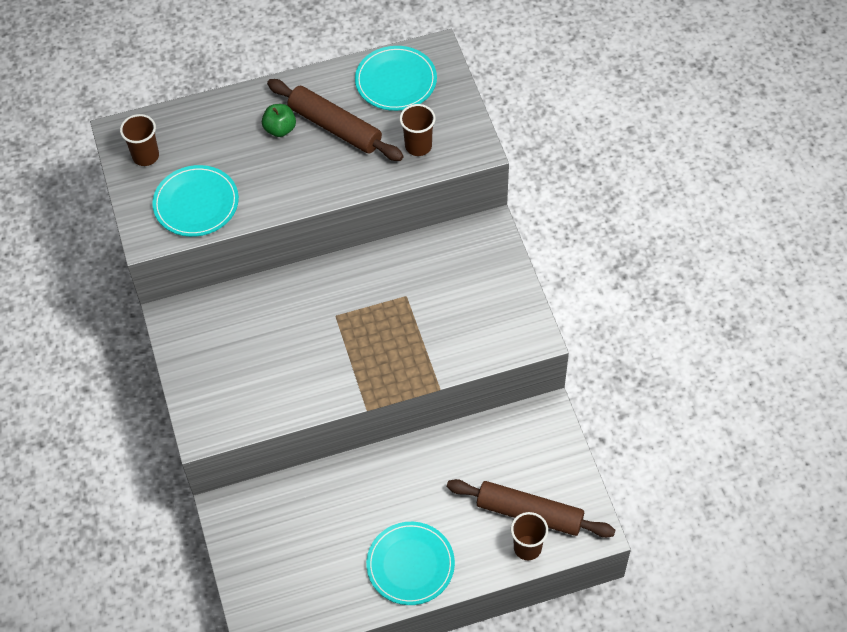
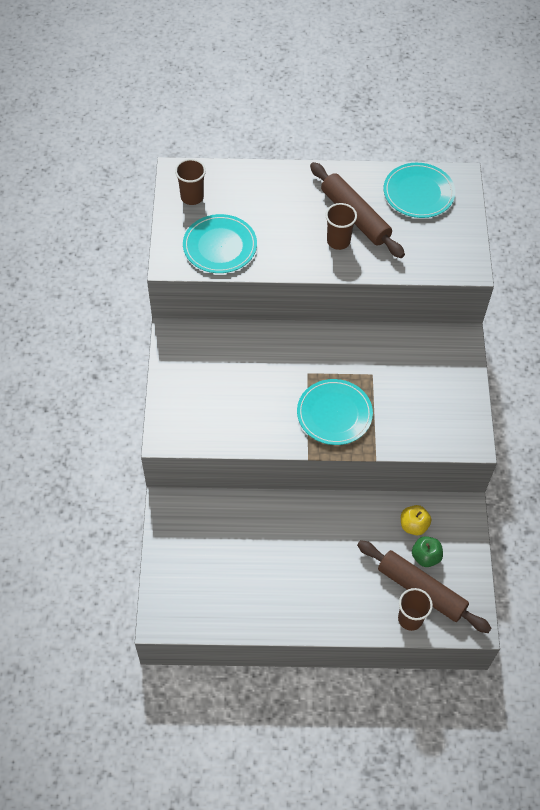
camera: 15 degrees right, 0 degrees up
green apple [262,104,296,137] -> green apple moved to [412,536,443,567]
turquoise plate [366,522,455,605] -> turquoise plate moved to [297,379,373,445]
brown cup [400,104,435,156] -> brown cup moved to [325,203,357,250]
none -> yellow apple [401,505,431,535]

